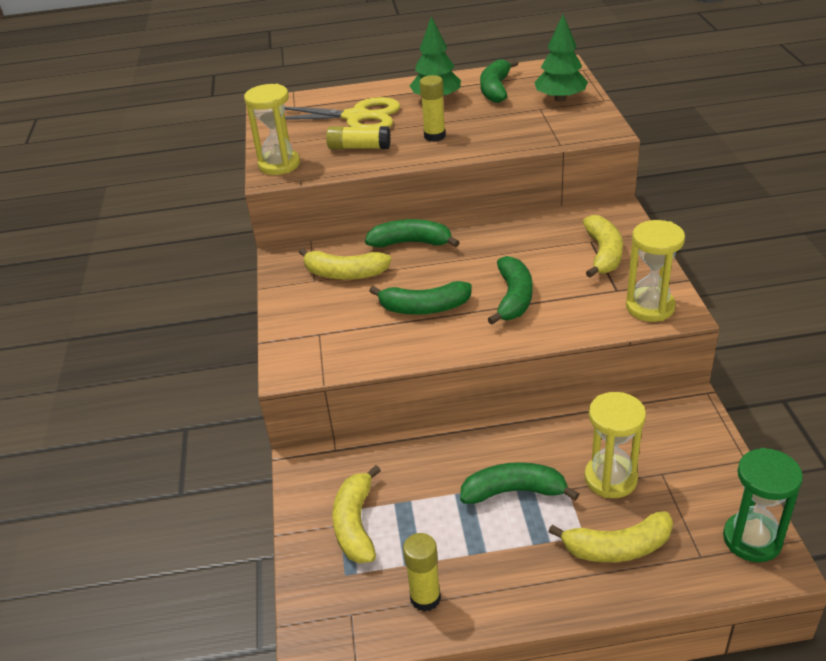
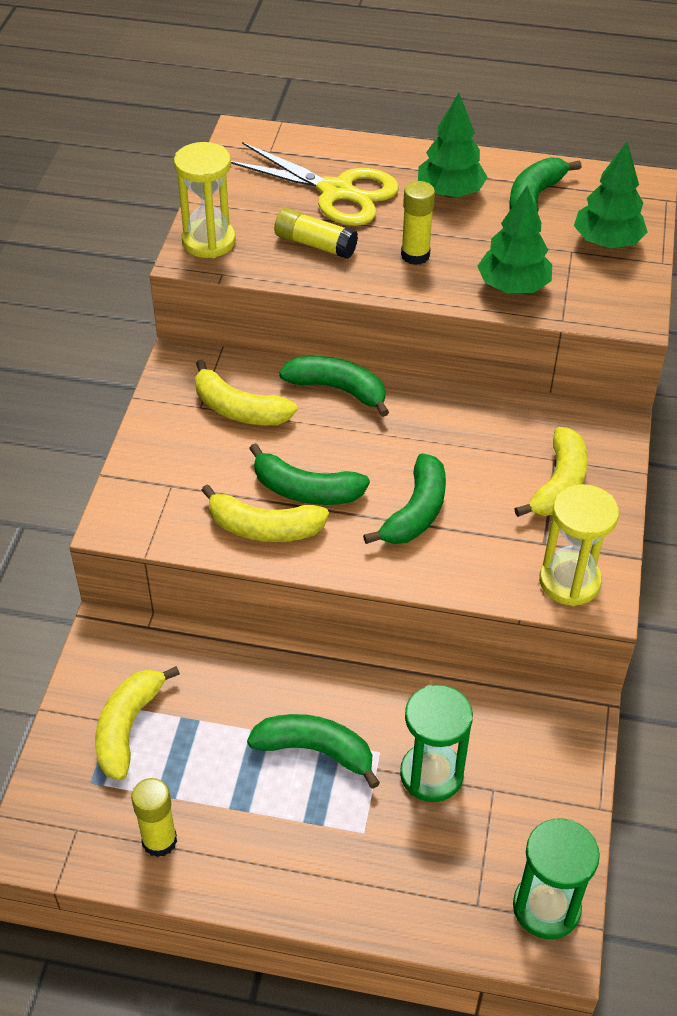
camera: 15 degrees right, 10 degrees up
yellow banana [548,511,673,562] -> yellow banana moved to [201,484,329,542]
yellow hourglass [584,392,646,498] -> green hourglass [400,685,473,802]
none -> green tree [477,186,552,293]

